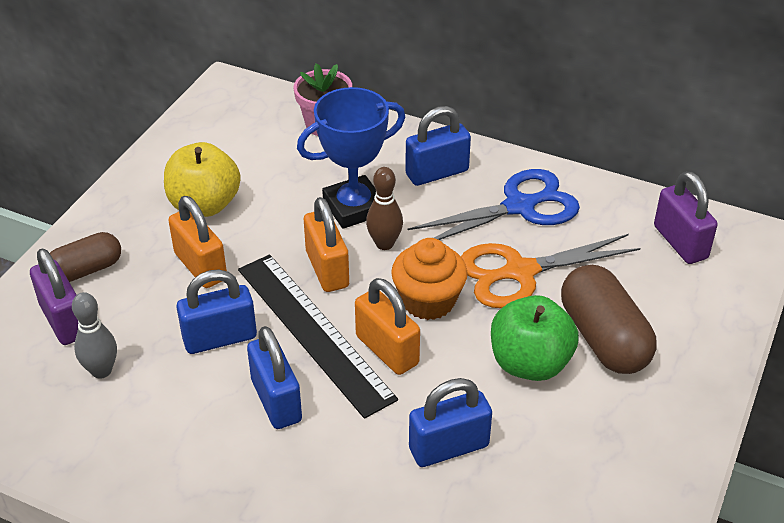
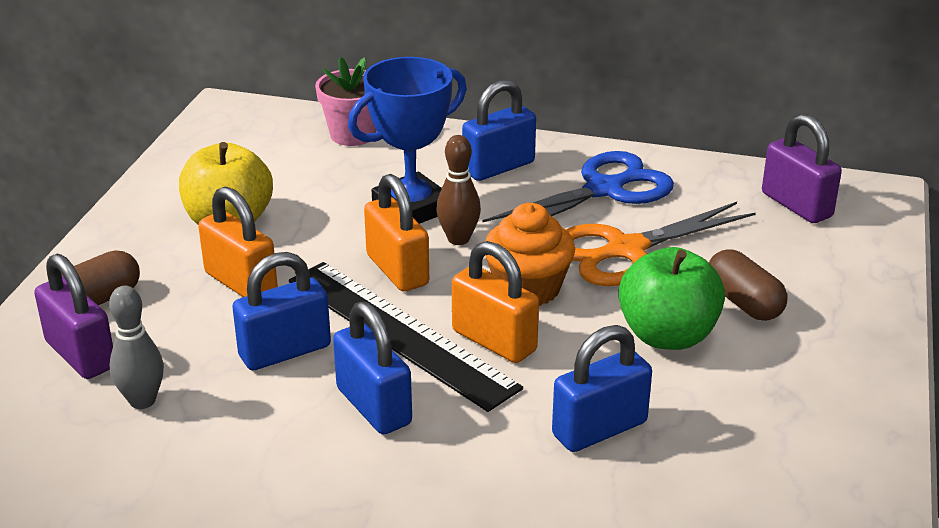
camera: 10 degrees left, 10 degrees down
brown capsule [561,265,657,374] -> brown capsule [709,249,788,321], size x0.63

